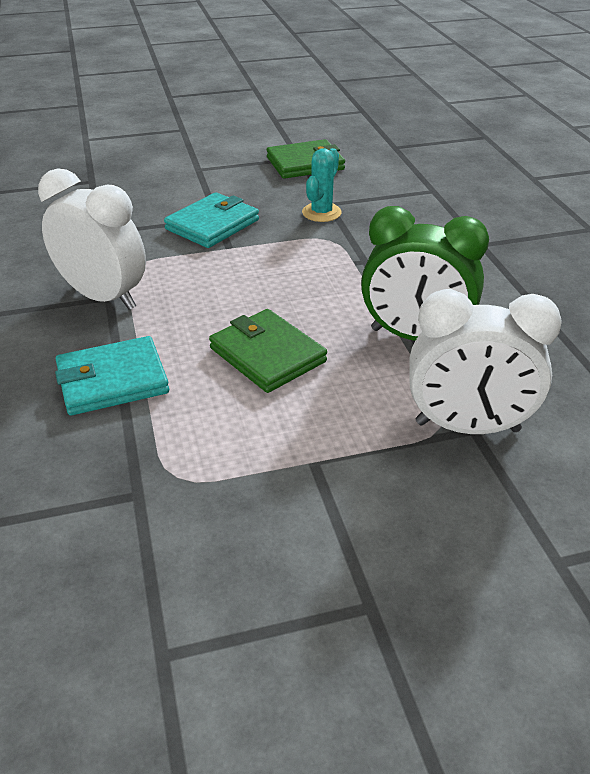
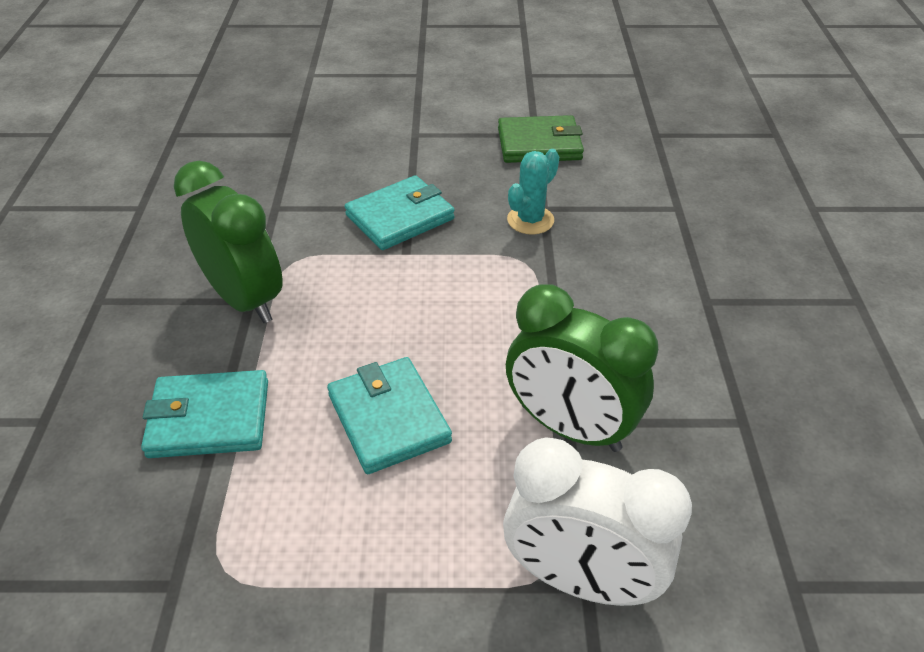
camera: 15 degrees right, 5 degrees up
white clock [38,168,146,310] -> green clock [173,161,283,323]
green wallet [209,309,327,393] -> turquoise wallet [327,357,452,474]

